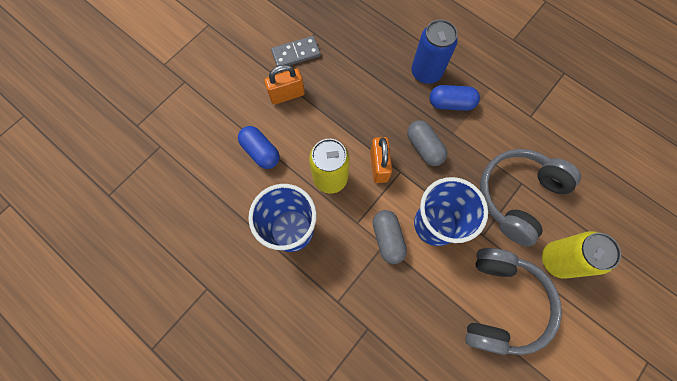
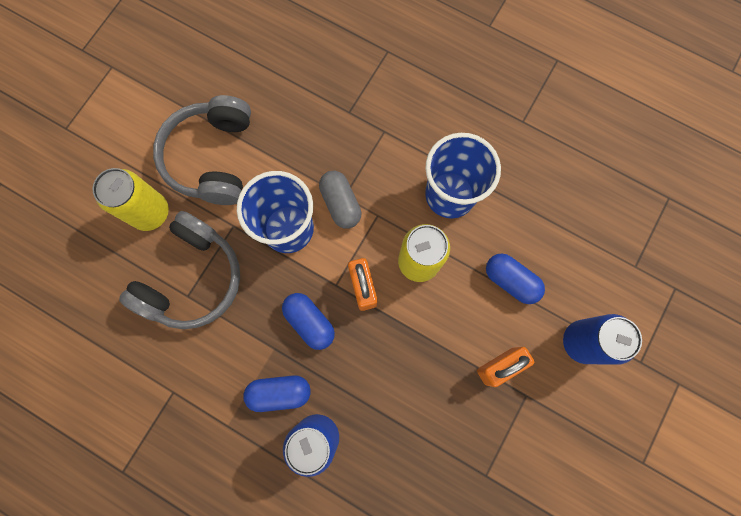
camera: 170 degrees right, 5 degrees up
grey domino [271,36,321,66] -> none
grey capsule [407,120,447,166] -> blue capsule [282,293,335,350]
none -> blue can [563,314,642,365]

